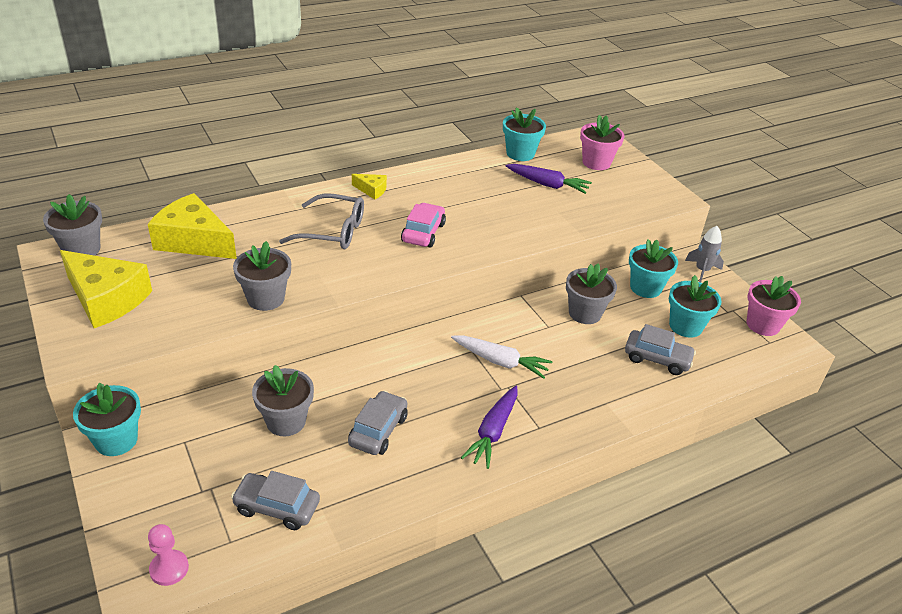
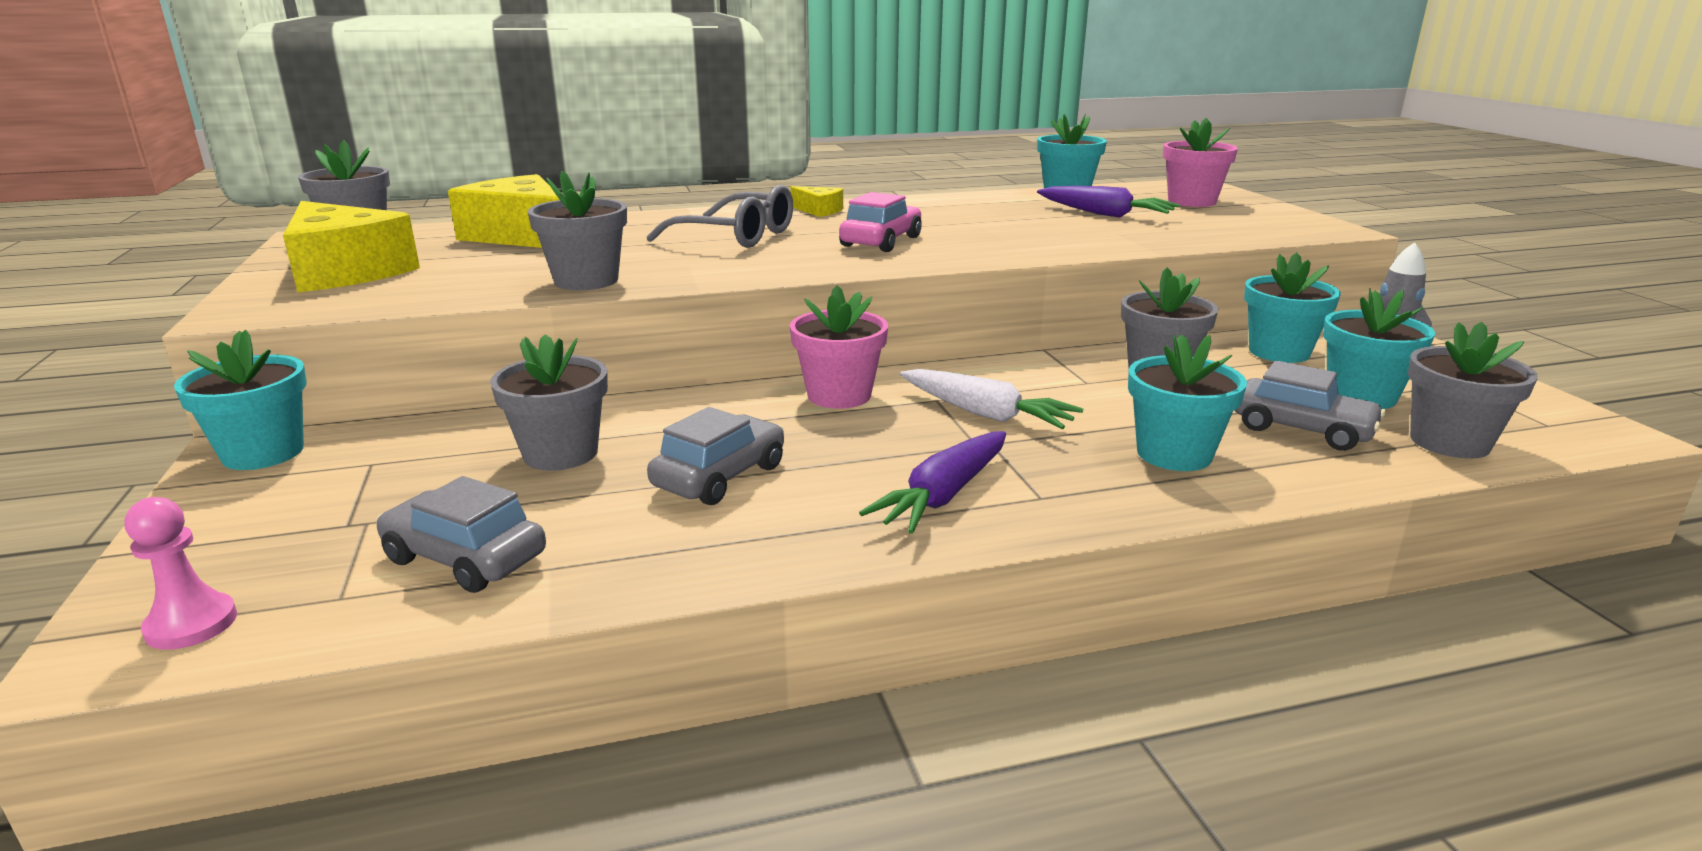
camera: 15 degrees right, 15 degrees down
pink flower pot [747,276,801,336] -> pink flower pot moved to [790,285,888,409]
none -> turquoise flower pot [1128,334,1247,471]
none -> grey flower pot [1408,322,1538,459]

